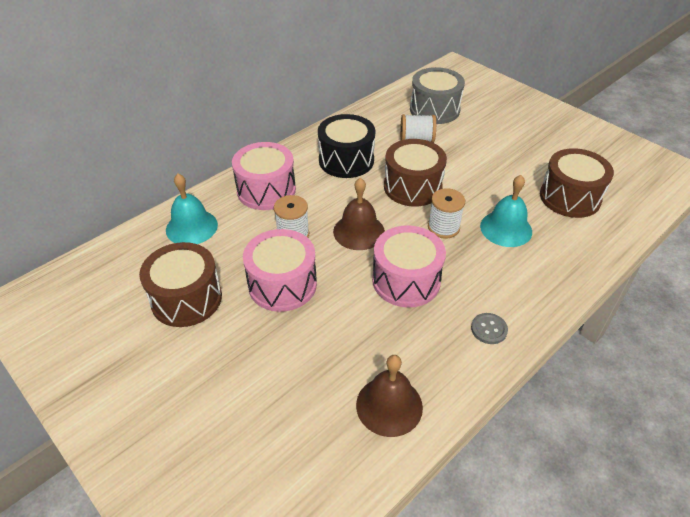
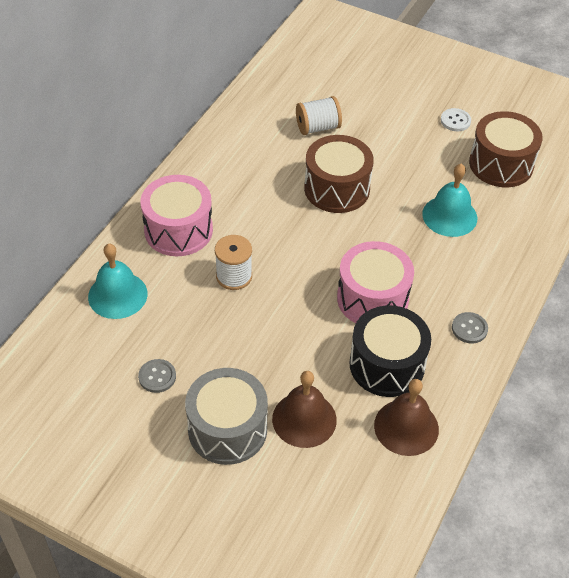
camera: 20 degrees left, 5 degrees up
brown drum [139,242,222,327] -> grey button [138,359,176,393]
pink drum [243,229,317,312] -> none
black drum [318,114,376,178] -> black drum moved to [349,306,431,397]
brown bell [333,178,385,250] -> brown bell moved to [272,371,337,448]
grey drum [410,67,465,124] -> grey drum moved to [185,368,268,465]
white spool [428,188,465,239] -> none
none -> white button [441,108,471,131]

